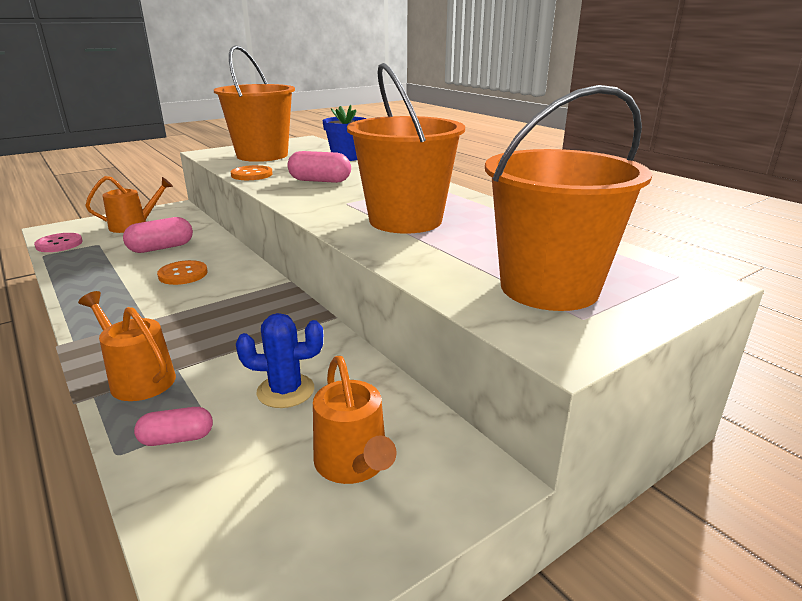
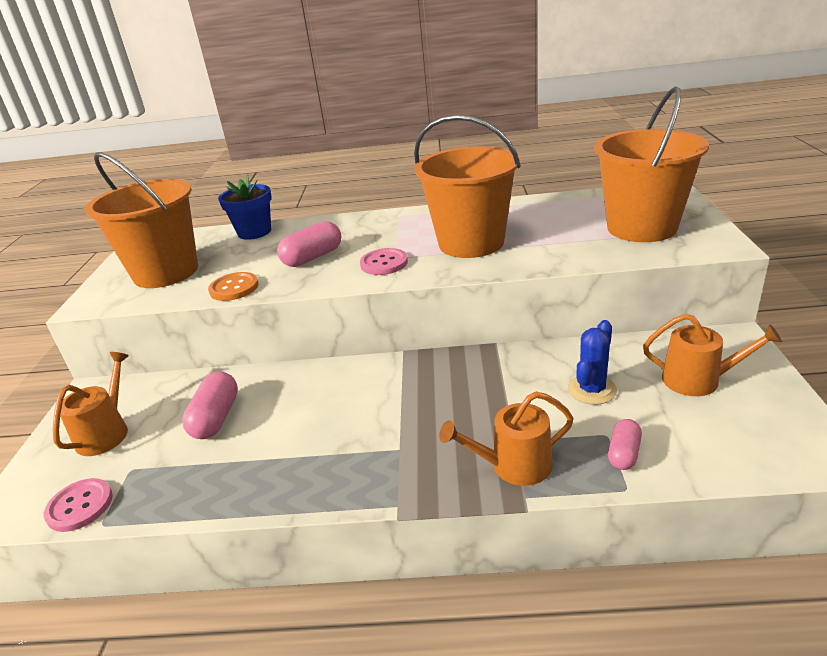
camera: 50 degrees left, 5 degrees up
orange button [157,260,208,285] -> none
none -> pink button [360,248,408,275]

